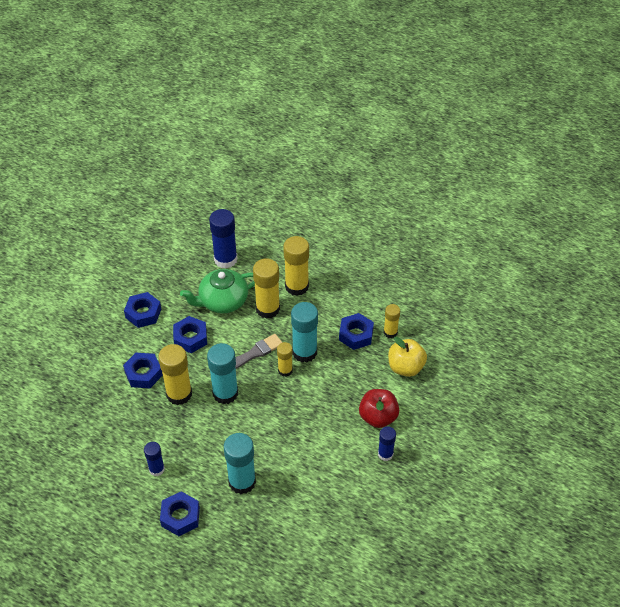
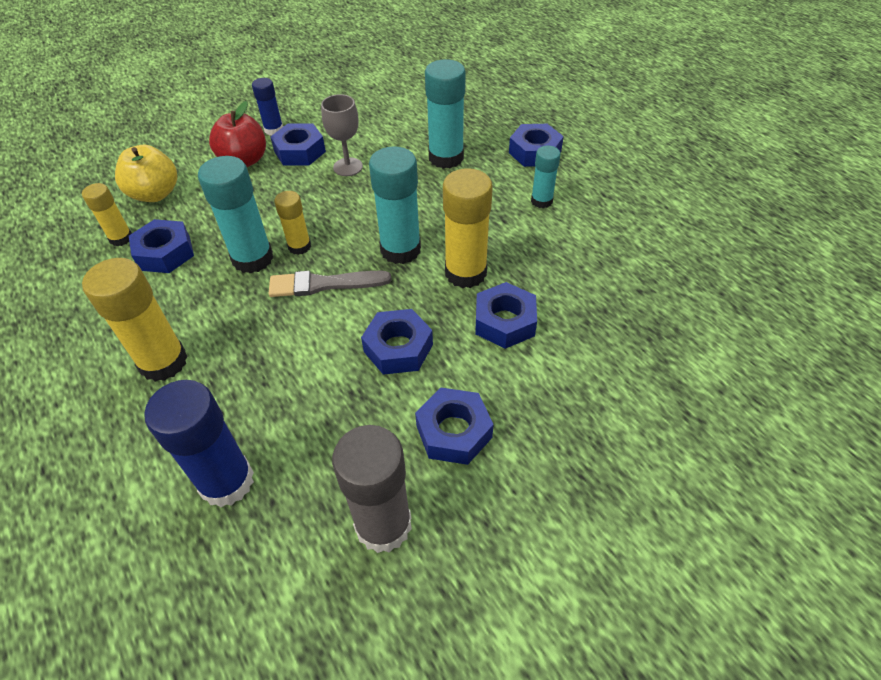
camera: 150 degrees left, 0 degrees up
blue glue stick [144,442,165,476] -> turquoise glue stick [531,146,561,208]
green teapot [180,269,255,314] -> none
yellow glue stick [253,258,280,319] -> none
none -> blue nut [270,124,326,166]
none -> grey goblet [321,94,363,176]
none -> grey glue stick [332,425,412,553]

